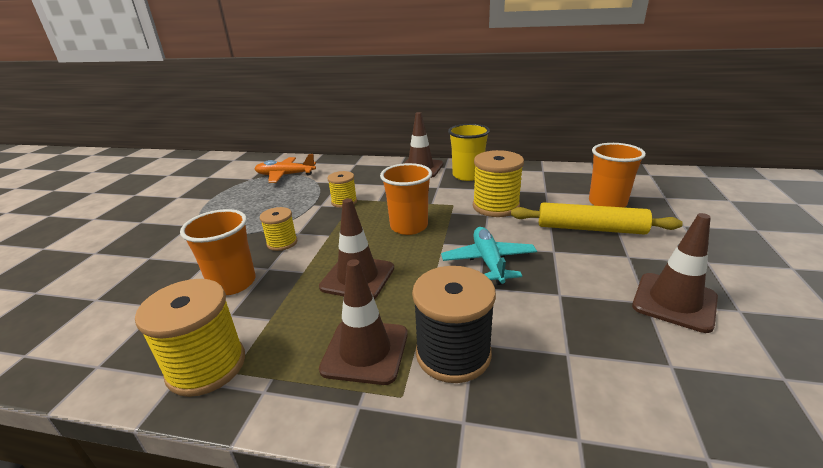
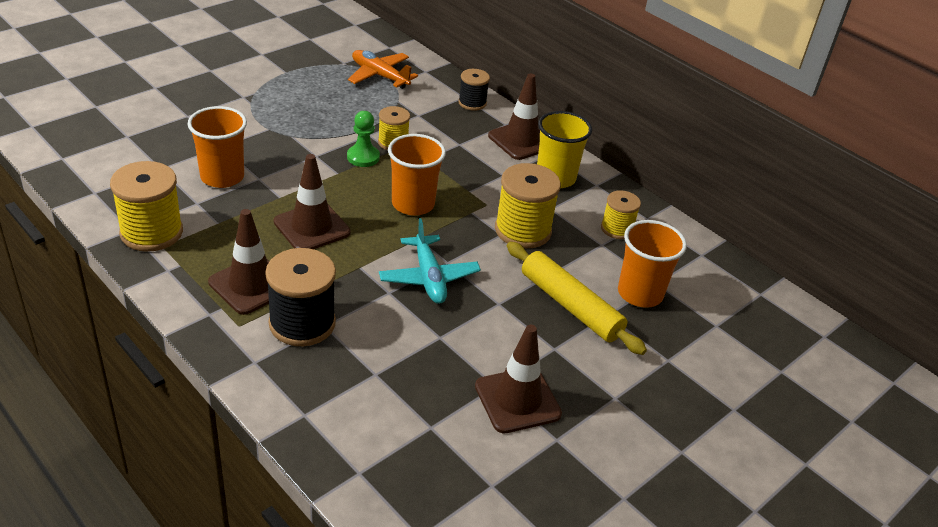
camera: 30 degrees right, 10 degrees up
yellow spool [260,207,297,251] -> yellow spool moved to [601,190,641,239]
turquoise plane [441,227,537,285] -> turquoise plane turned 135 degrees clockwise [379,218,481,304]
none -> green pawn [347,111,380,167]
none -> black spool [458,69,490,111]

